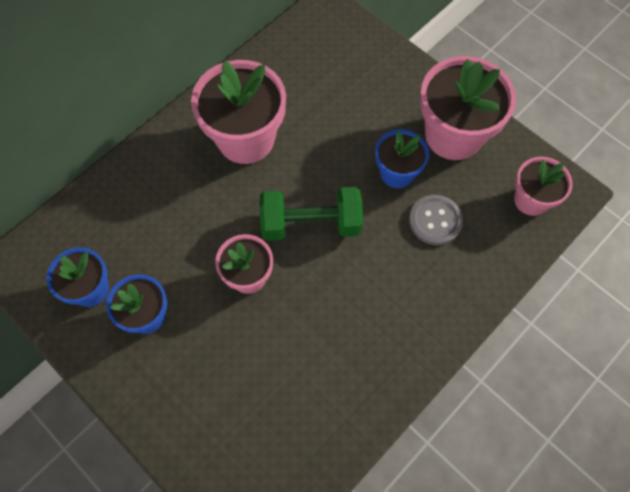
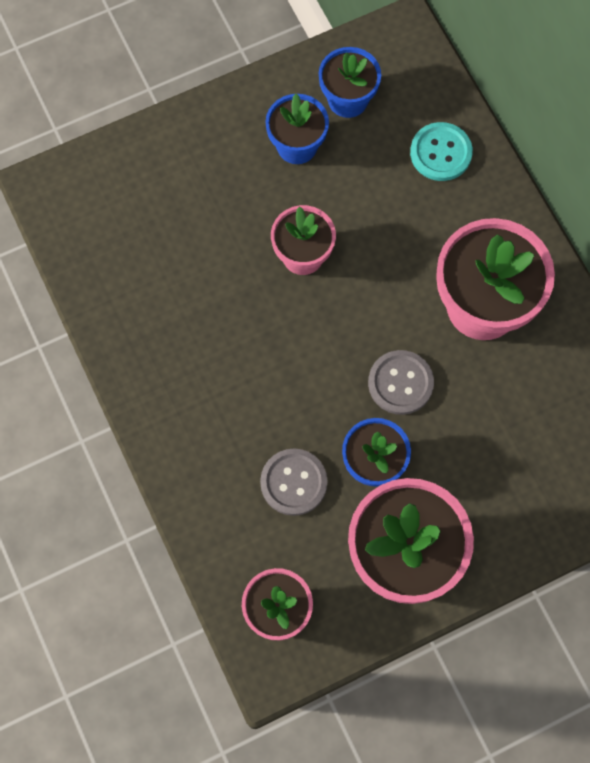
camera: 110 degrees right, 5 degrees up
green dumbbell [259,187,363,241] -> none
none -> grey button [368,350,434,415]
none -> turquoise button [410,122,473,181]

